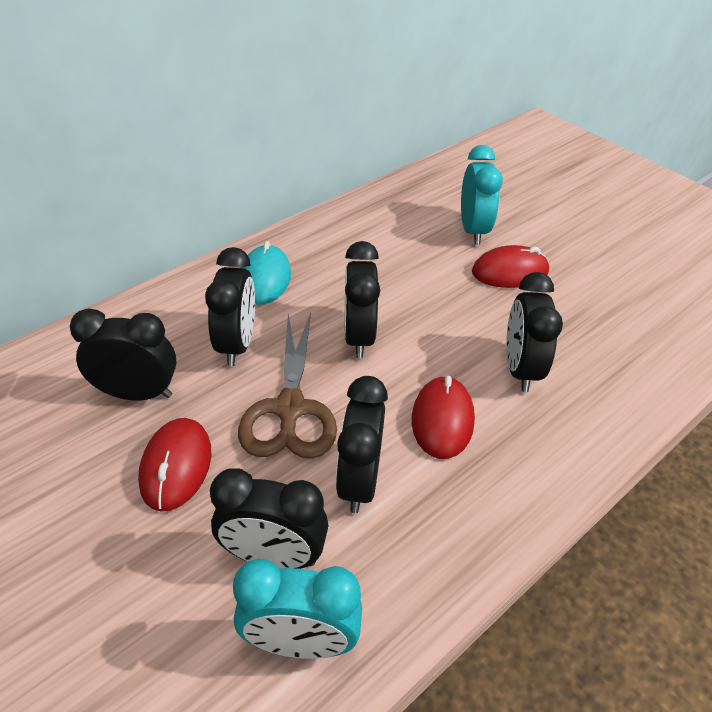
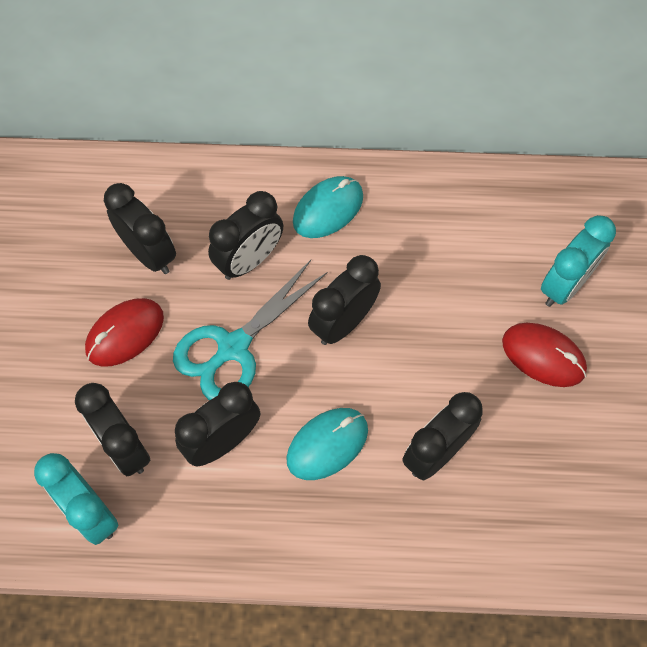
camera: 45 degrees right, 20 degrees up
brown scissors [238,312,337,459] -> turquoise scissors [173,260,327,400]
red mouse [412,376,475,459] -> turquoise mouse [286,408,368,480]

